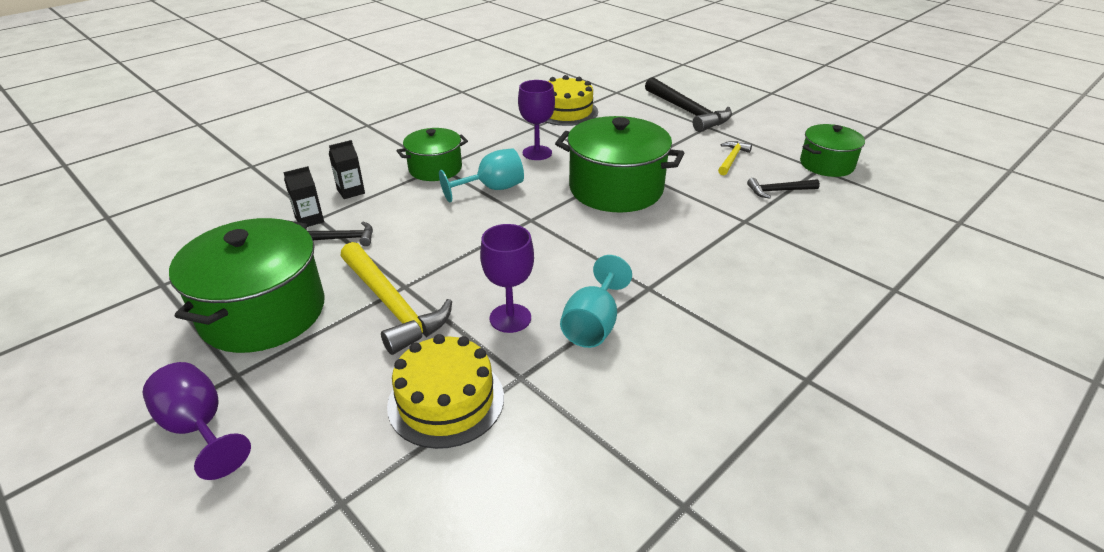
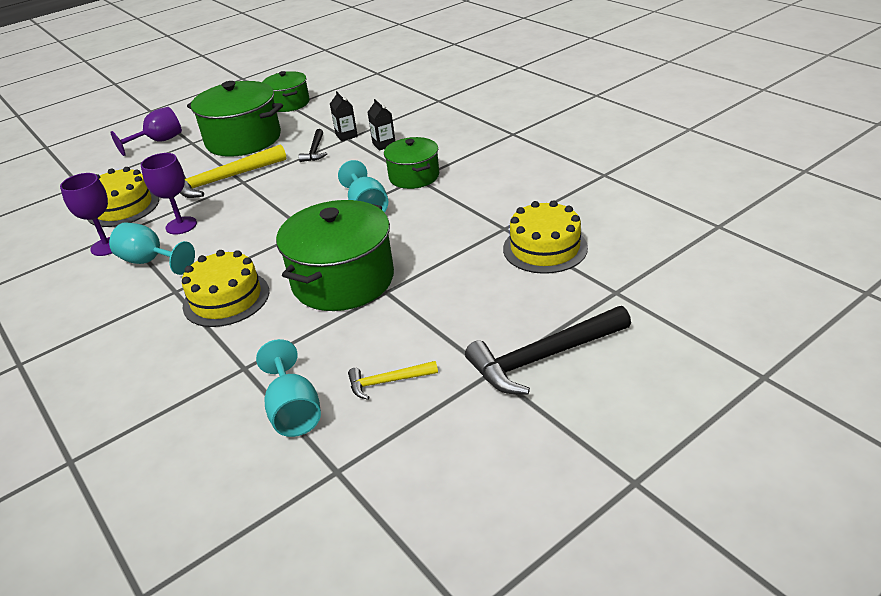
camera: 100 degrees right, 0 degrees up
purple goblet [518,80,555,160] -> purple goblet moved to [60,173,112,256]
yellow hammer [718,141,752,175] -> yellow hammer turned 135 degrees clockwise [348,361,438,400]
black hammer [747,178,820,199] -> turquoise goblet [256,339,321,437]
green pot [800,124,865,177] -> green pot moved to [263,71,310,112]
none -> yellow cake [182,250,269,327]

